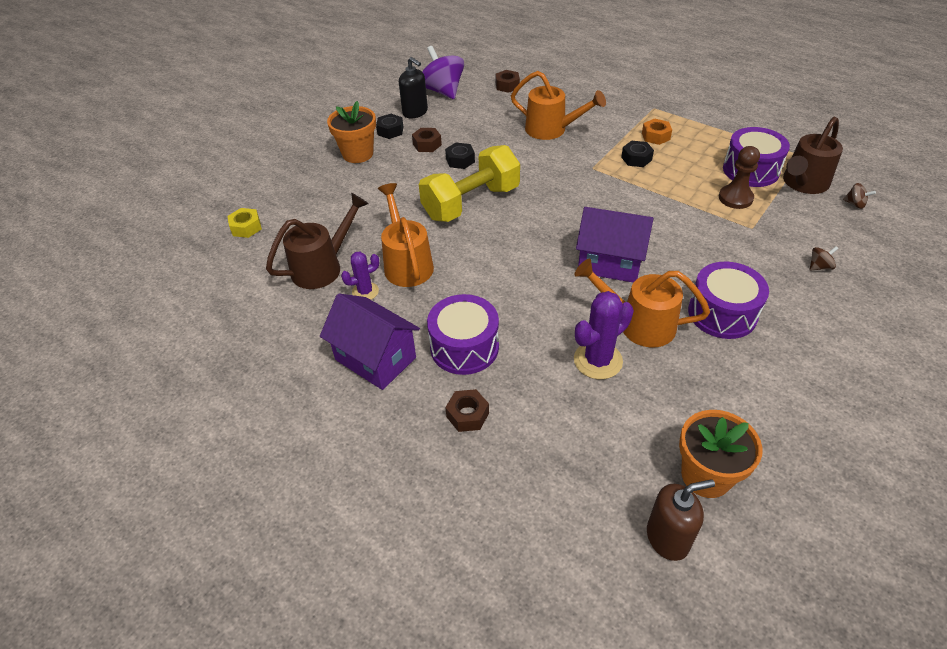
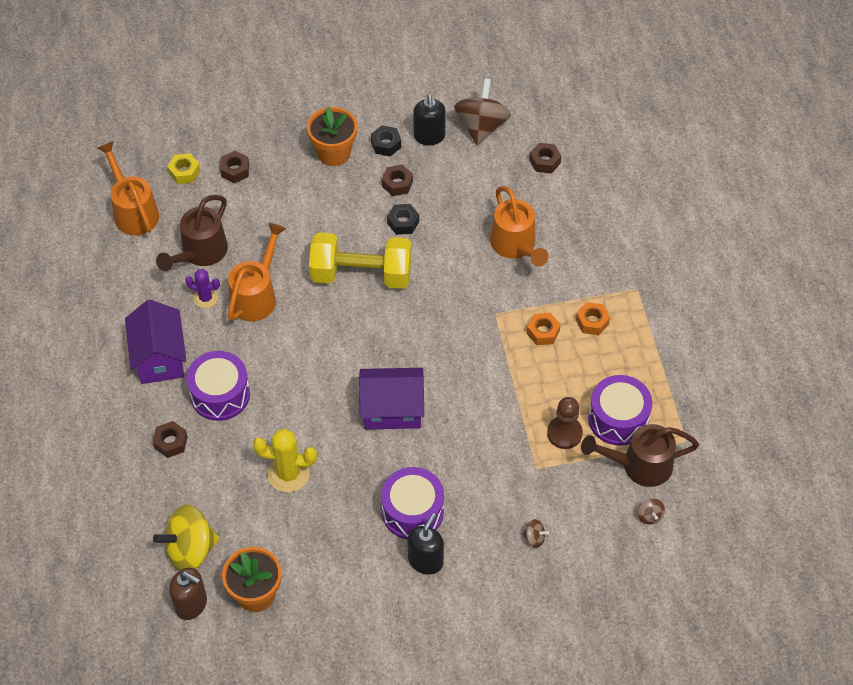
camera: 40 degrees right, 10 degrees up
brown watering can [266,193,369,289] -> brown watering can turned 120 degrees clockwise [156,195,228,271]
purple spinning top [422,46,464,99] -> brown spinning top [454,78,511,145]
orange watering can [574,259,710,347] -> orange watering can moved to [97,141,159,235]
purple cactus [574,291,634,379] -> yellow cactus [253,429,317,492]
purple house [576,207,654,283] -> purple house turned 60 degrees counterclockwise [359,368,424,429]
black nut [621,141,654,167] -> orange nut [527,313,561,345]
none -> yellow spinning top [153,505,220,571]
none -> brown nut [220,151,249,183]
none -> black soap dispenser [408,513,444,574]

